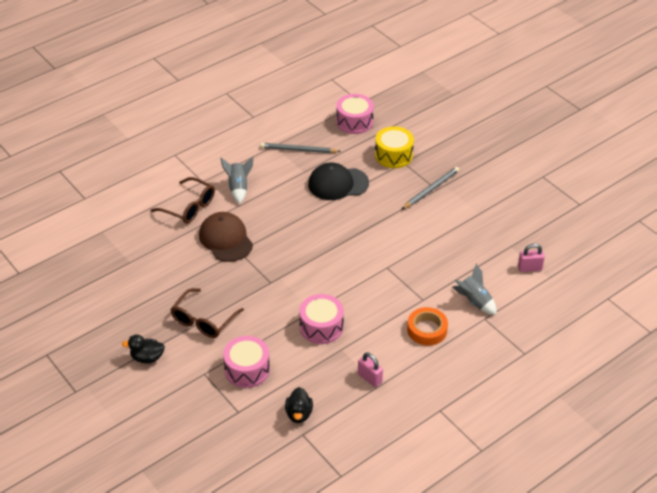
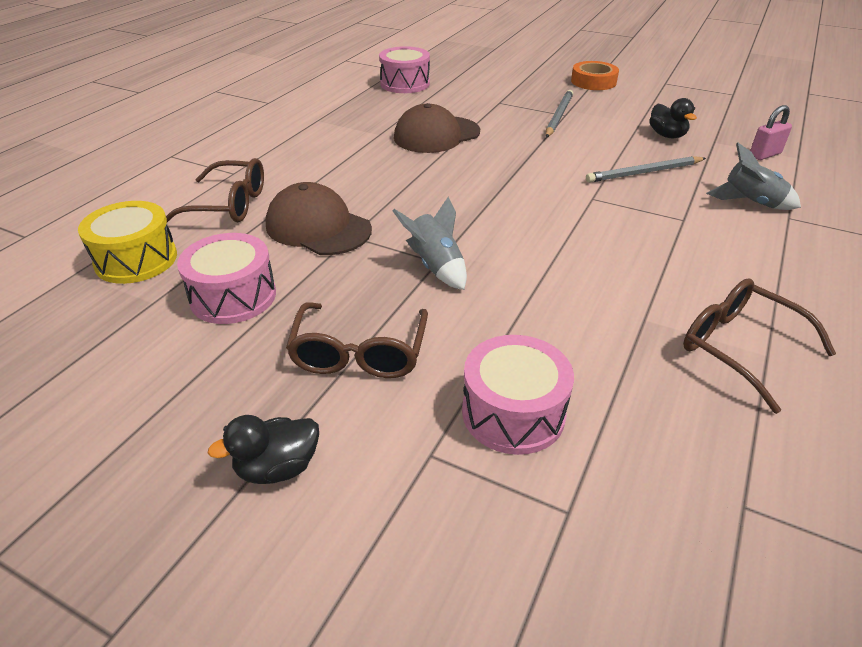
camera: 25 degrees left, 5 degrees down
grey rocket [221,157,253,204] -> grey rocket moved to [393,197,467,290]
grey pencil [260,143,341,153] -> grey pencil moved to [586,156,706,183]
black duck [285,387,313,423] -> black duck moved to [649,98,697,138]
pink drum [299,294,344,344] -> pink drum moved to [177,233,276,324]
black cap [308,162,369,200] -> brown cap [394,103,480,153]
pink padlock [358,352,383,387] -> brown glasses [683,279,836,414]
yellow drum [375,126,414,168] -> yellow drum moved to [78,201,177,284]
orange tape [407,307,448,346] -> orange tape moved to [571,61,619,90]

